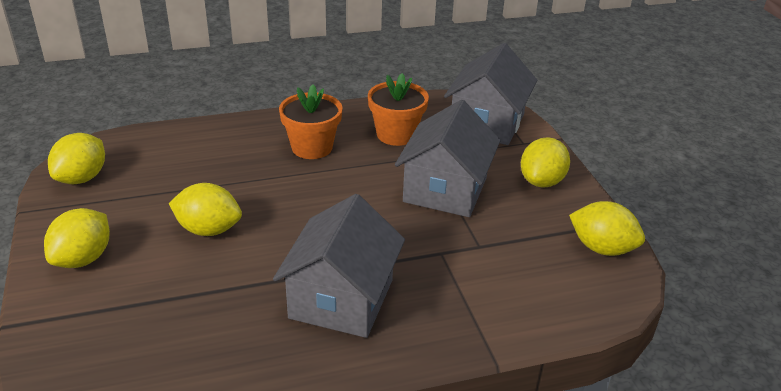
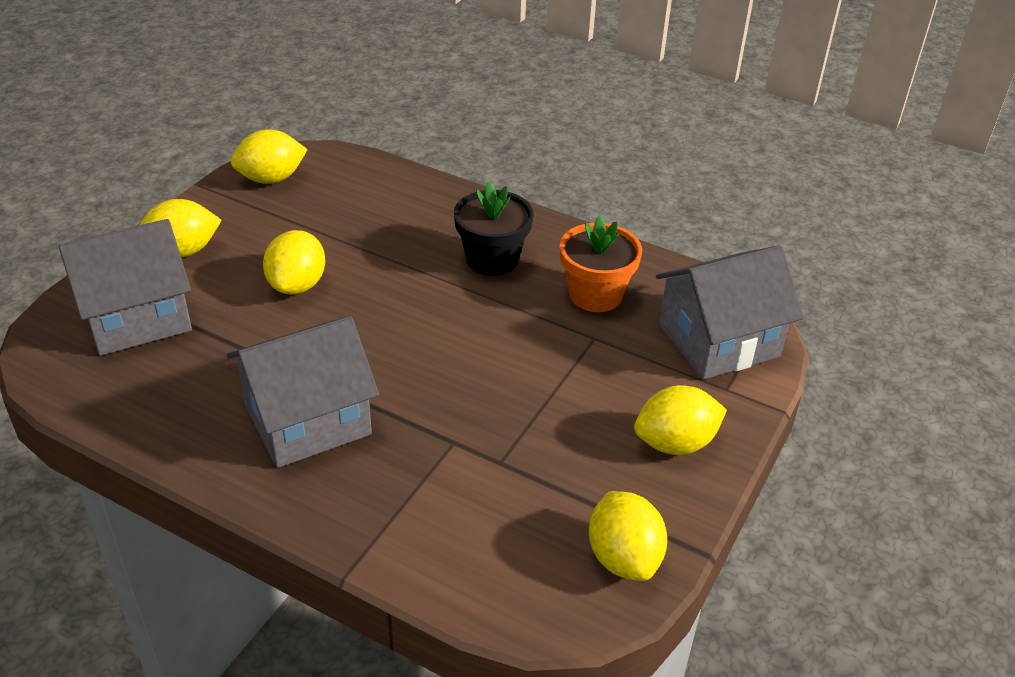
camera: 45 degrees right, 5 degrees up
yellow lemon [169,183,242,236] -> yellow lemon turned 45 degrees clockwise [263,230,325,295]
orange flower pot [279,84,342,159] -> black flower pot [454,182,534,276]
grey house [395,100,501,217] -> grey house moved to [58,219,192,356]

